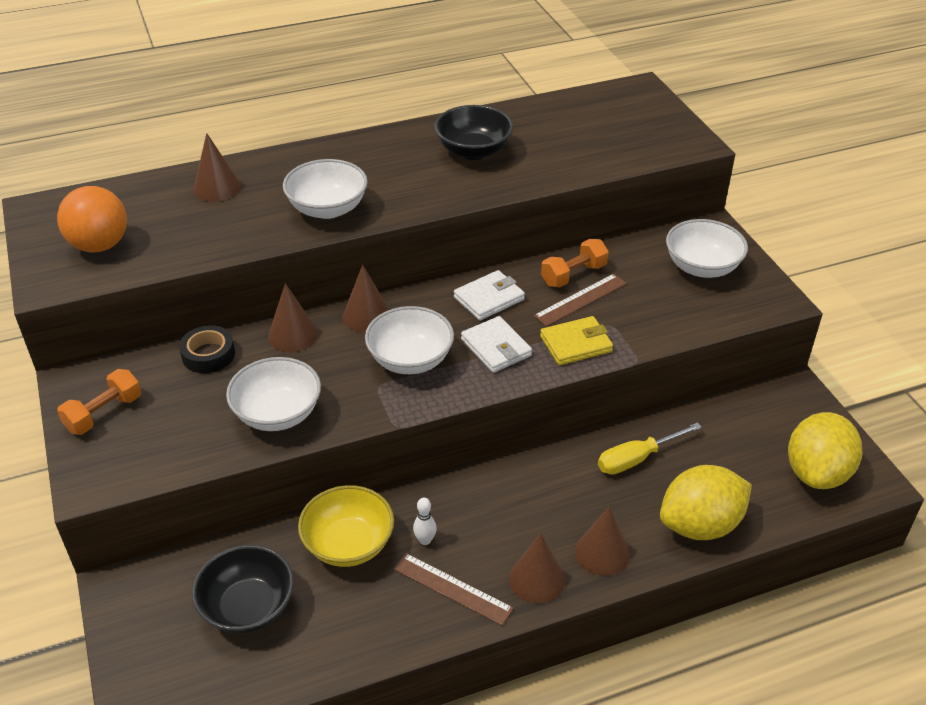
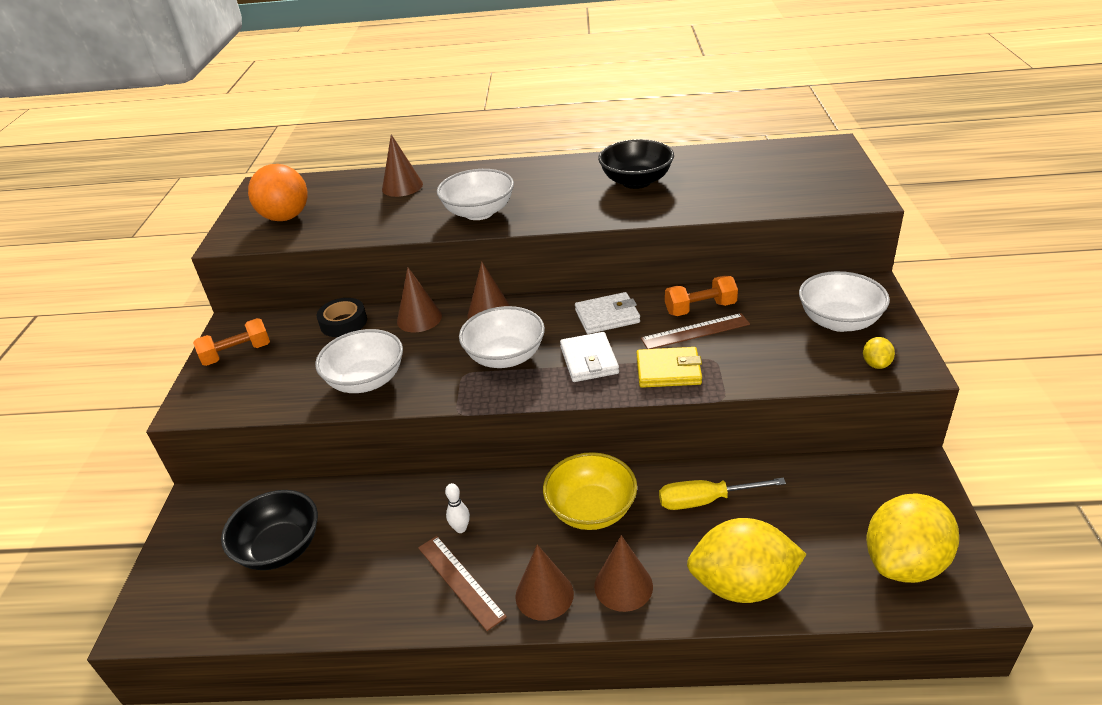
camera: 25 degrees right, 5 degrees down
yellow bowl [298,485,394,567] -> yellow bowl moved to [543,452,637,530]
none -> yellow lemon [863,337,895,369]

